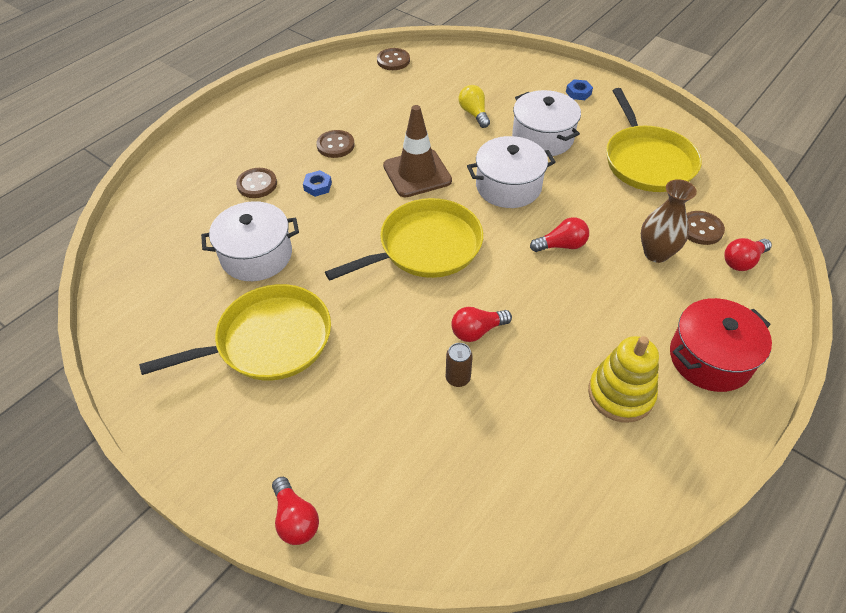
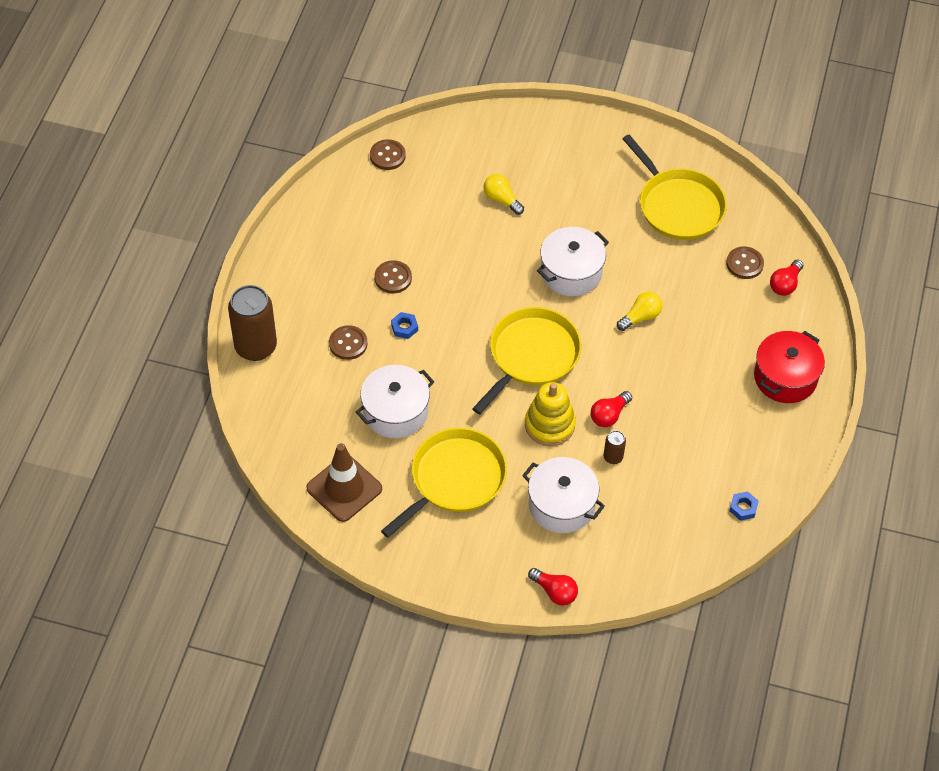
camera: 25 degrees left, 5 degrees up
brown traffic cone [383,105,452,197] -> brown traffic cone moved to [306,443,382,522]
white pot [512,90,581,157] -> white pot moved to [522,457,605,533]
red light bulb [530,217,589,252] -> yellow light bulb [617,292,662,331]
blue nut [566,79,593,100] -> blue nut moved to [729,491,759,521]
yellow stacking toy [588,336,659,423] -> yellow stacking toy moved to [525,382,576,446]
brown vase [641,179,697,263] -> none
none -> brown can [228,285,277,361]

